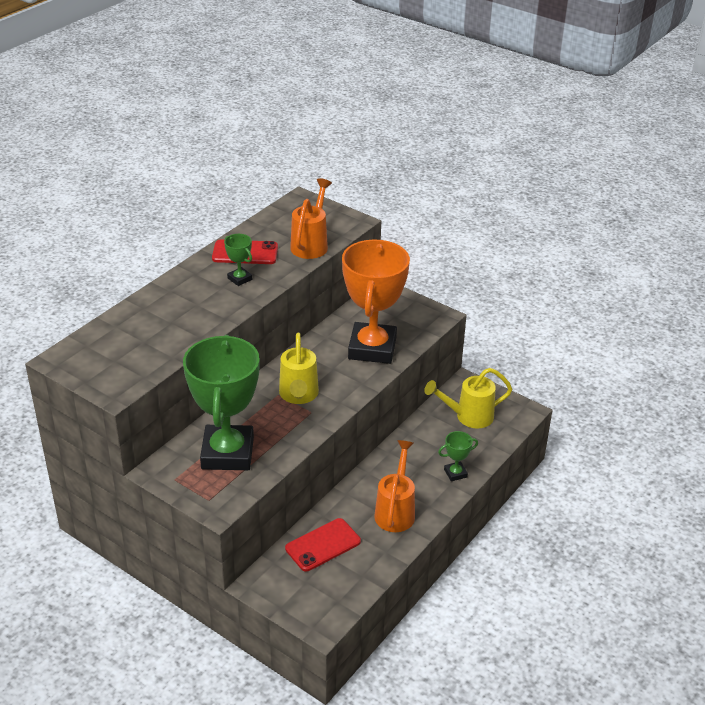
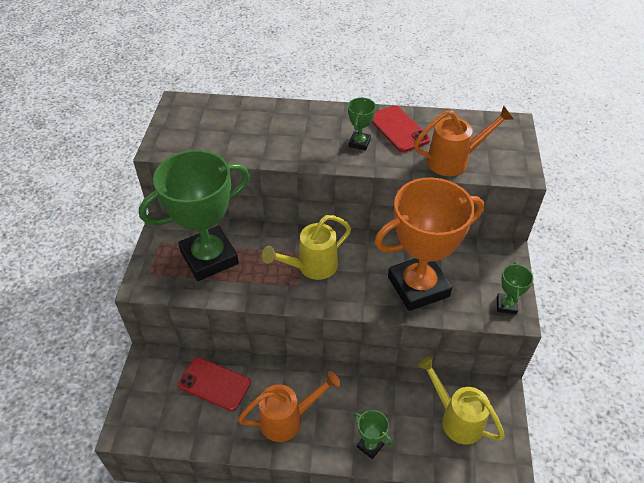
camera: 60 degrees right, 10 degrees up
none -> green trophy [497,262,533,315]

